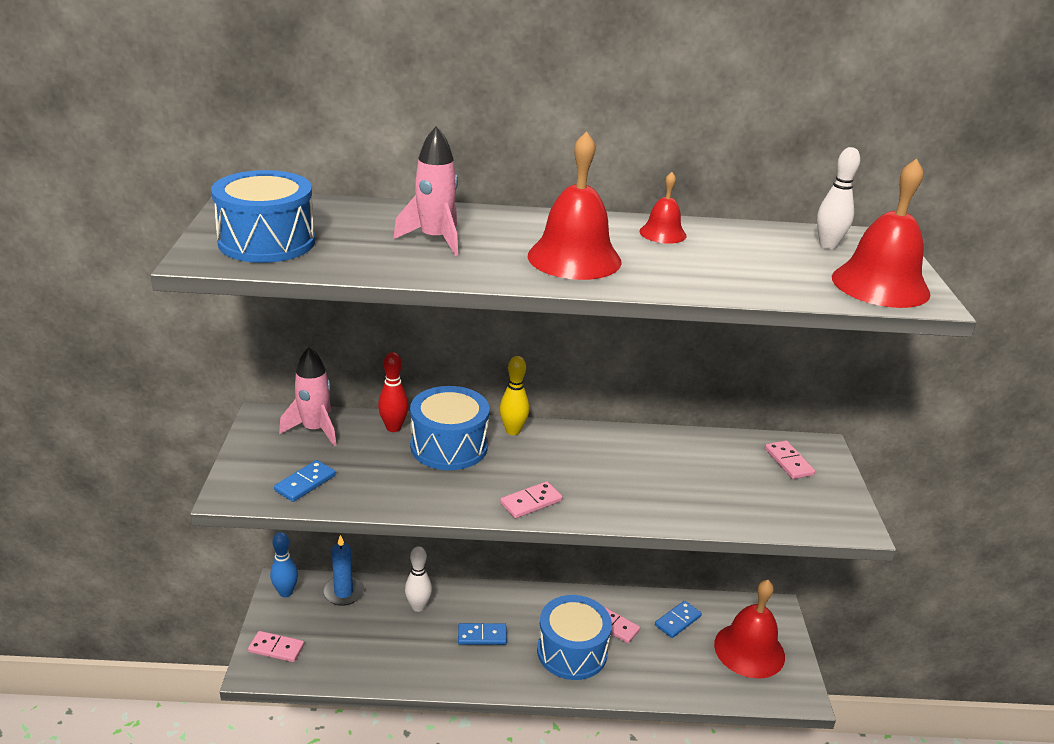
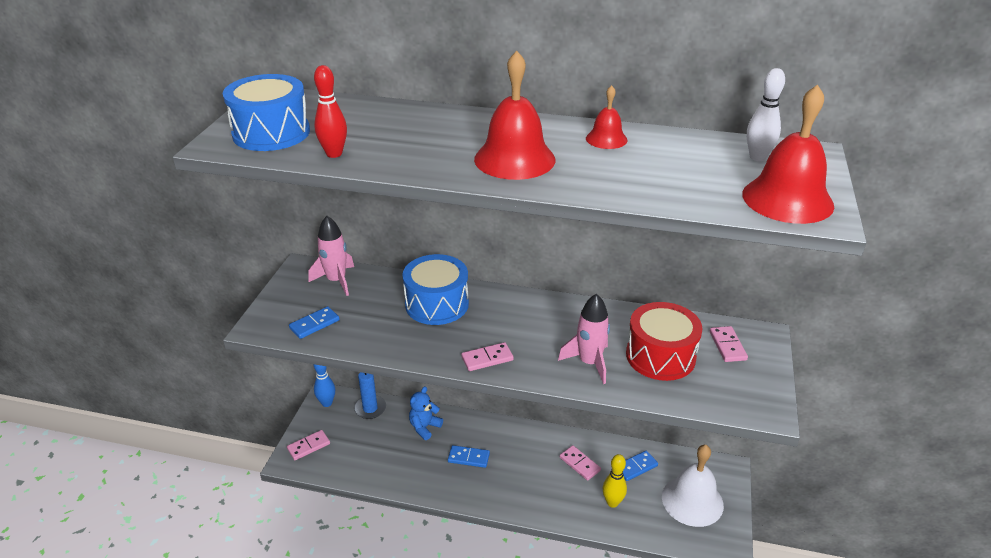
camera: 15 degrees right, 5 degrees up
pink domino [248,631,304,662] -> pink domino turned 60 degrees counterclockwise [287,430,330,460]
red bowling pin [378,352,409,432] -> red bowling pin moved to [314,65,347,158]
pink rocket [393,126,458,256] -> pink rocket moved to [558,293,610,384]
white bowling pin [405,546,432,612] -> blue teddy bear [409,387,443,440]
yellow bowling pin [500,356,529,435] -> yellow bowling pin moved to [603,454,627,508]
blue drum [537,595,612,680] -> none
red bell [714,580,785,678] -> white bell [662,445,724,527]
none -> red drum [626,302,703,381]

